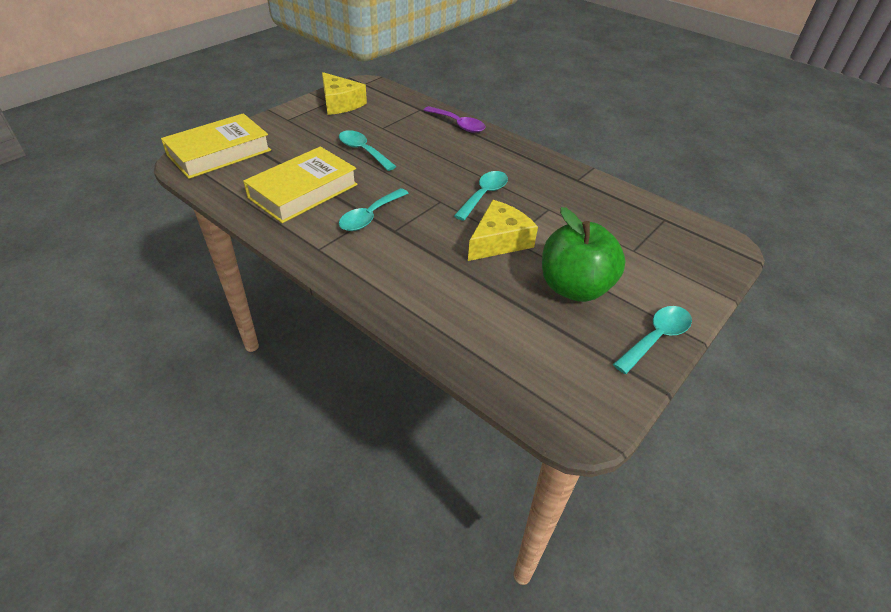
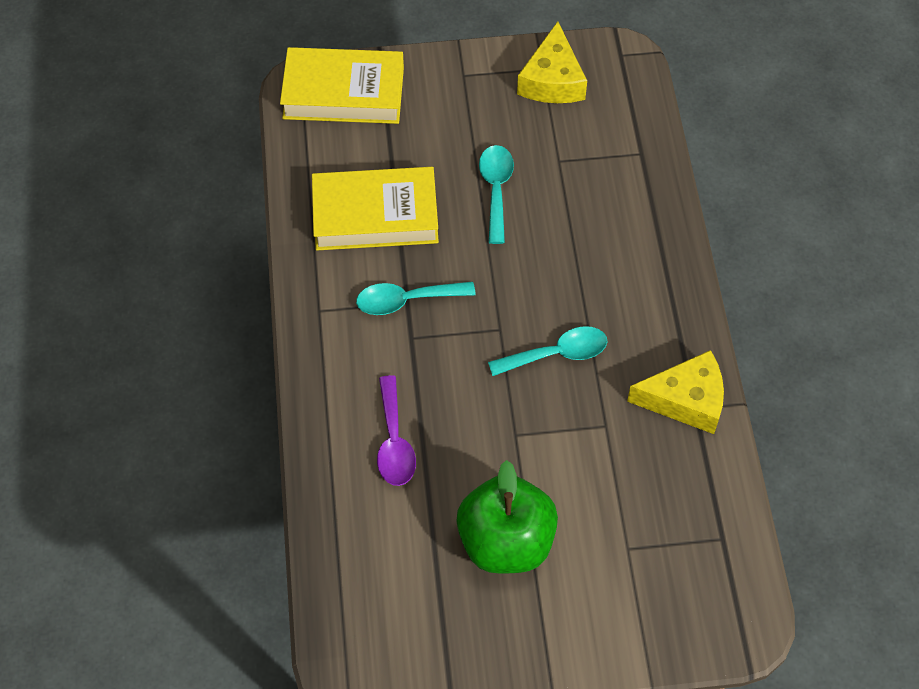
camera: 45 degrees right, 15 degrees up
purple spoon [424,106,485,133] -> purple spoon moved to [377,375,416,486]
yellow cheese [468,200,538,261] -> yellow cheese moved to [627,350,724,434]
turquoise spoon [613,306,692,374] -> none

